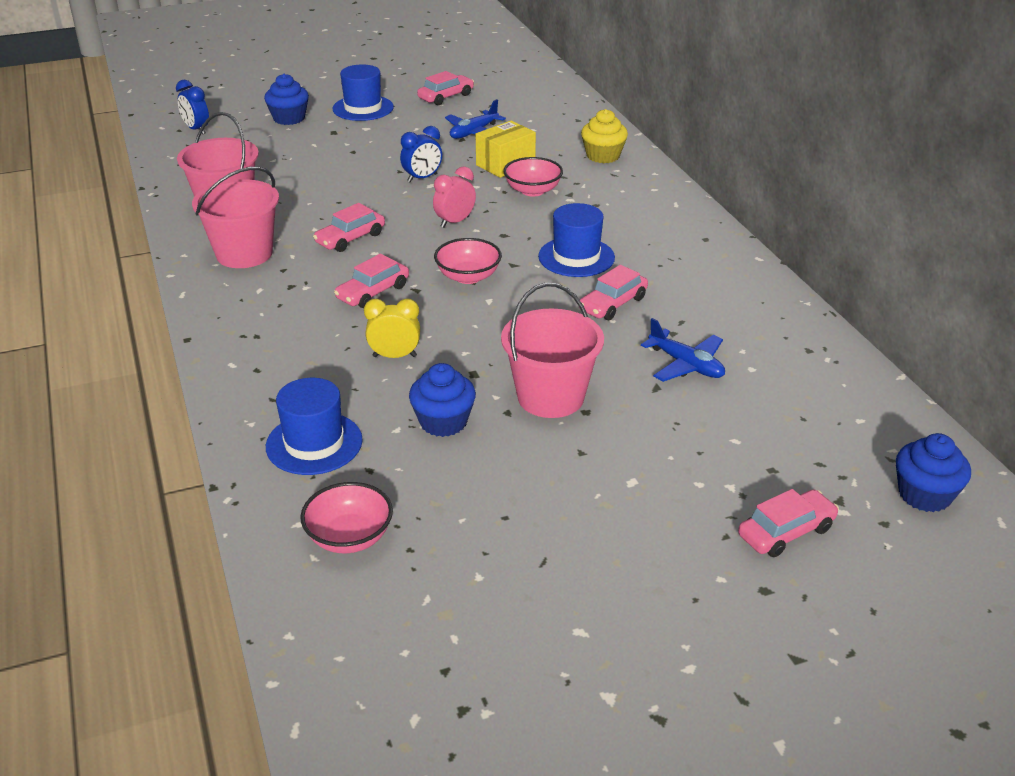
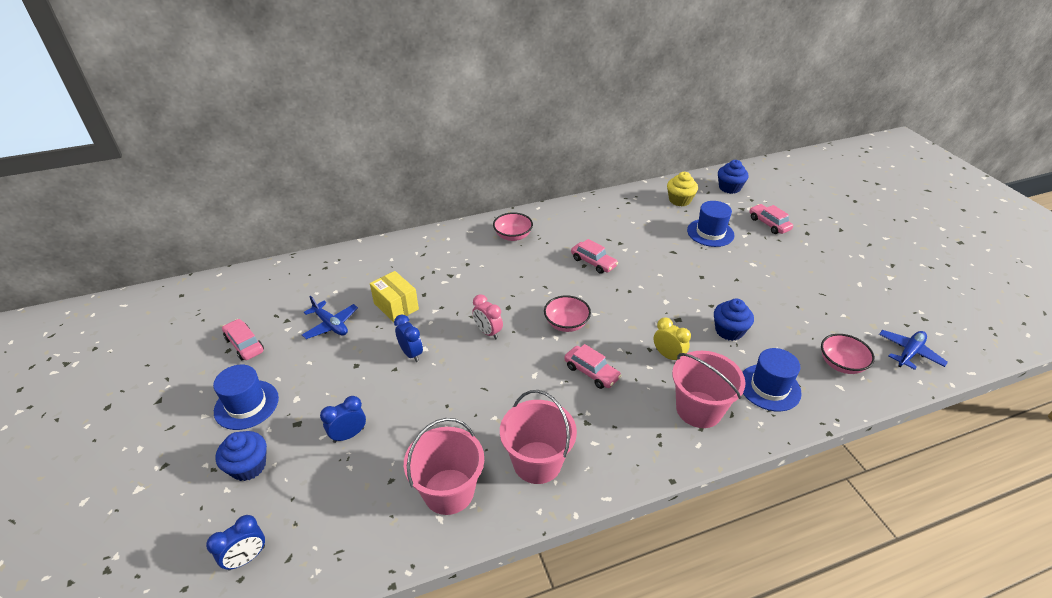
camera: 90 degrees left, 5 degrees up
pink car [313,203,385,252] -> none
yellow clock [364,298,420,358] -> yellow clock turned 135 degrees clockwise [654,317,691,360]
pink bucket [501,283,604,418] -> pink bucket moved to [672,351,746,428]
pink bowl [503,157,563,197] -> pink bowl moved to [493,212,533,241]
blue hat [538,203,615,277] -> blue hat moved to [687,201,735,247]
yellow cupcake [581,109,628,163] -> yellow cupcake moved to [667,172,698,206]
blue plane [641,318,725,382] -> blue plane moved to [879,330,948,370]
none -> blue clock [320,396,366,443]

